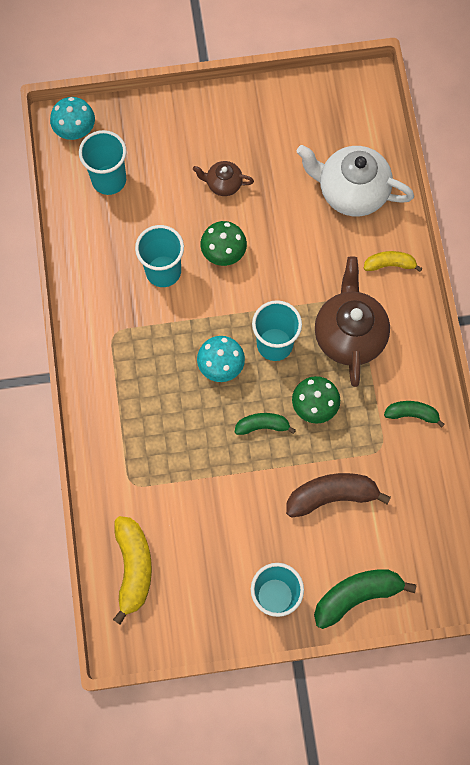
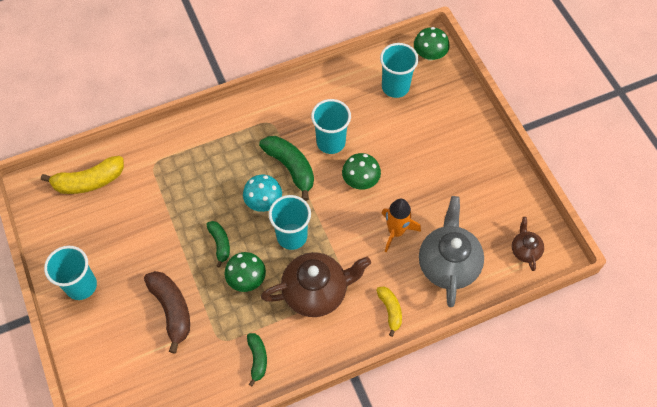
camera: 75 degrees right, 10 degrees down
turquoise mushroom [50,97,95,140] -> green mushroom [414,27,449,61]
brown teapot [193,161,254,196] -> brown teapot moved to [512,217,544,271]
white teapot [297,145,414,216] -> grey teapot [419,196,484,307]
green banana [314,569,416,629] -> green banana moved to [259,136,314,201]
none -> orange rocket [381,199,421,252]

